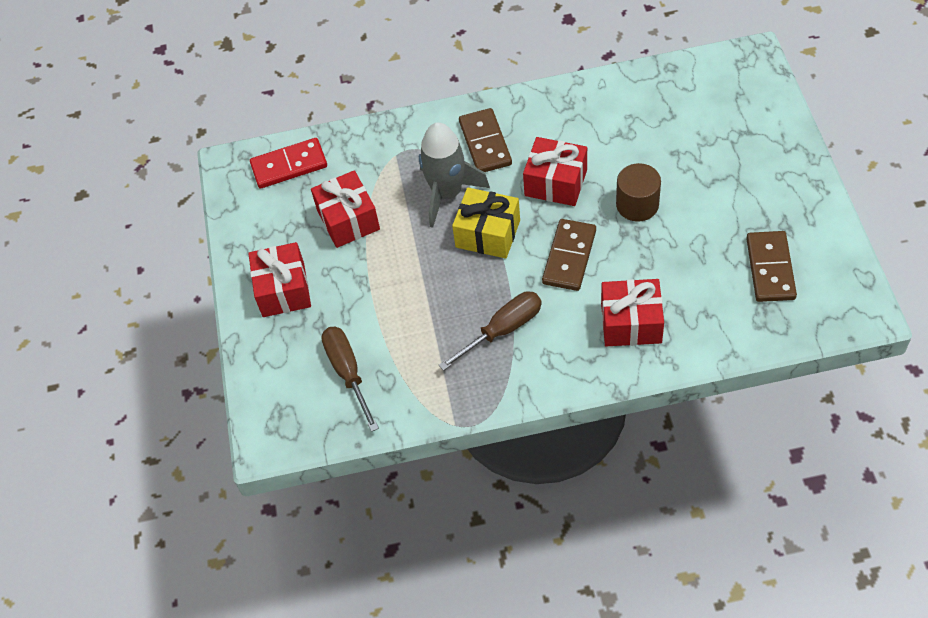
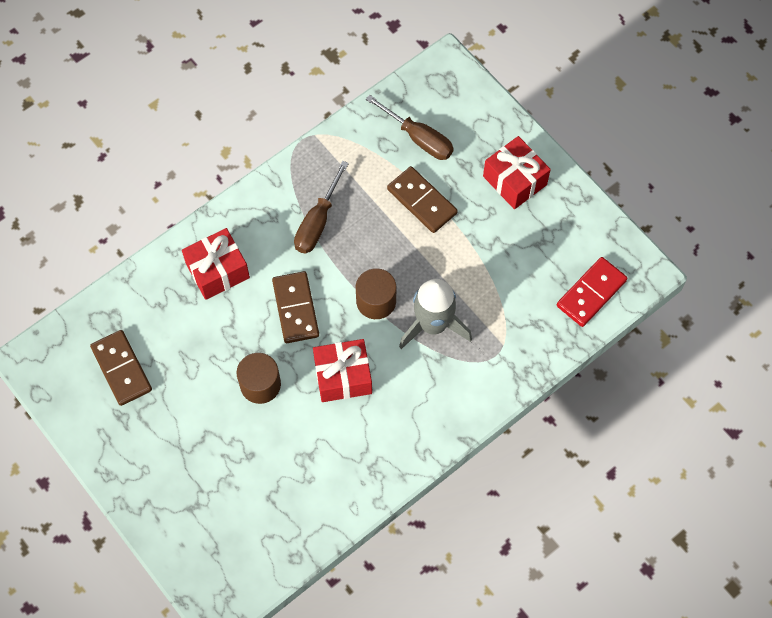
camera: 145 degrees right, 10 degrees up
red gift [311,170,380,248] -> none
yellow gift [452,188,520,259] -> brown cylinder [356,268,396,319]
brown domino [459,108,512,172] -> brown domino moved to [387,166,458,233]

